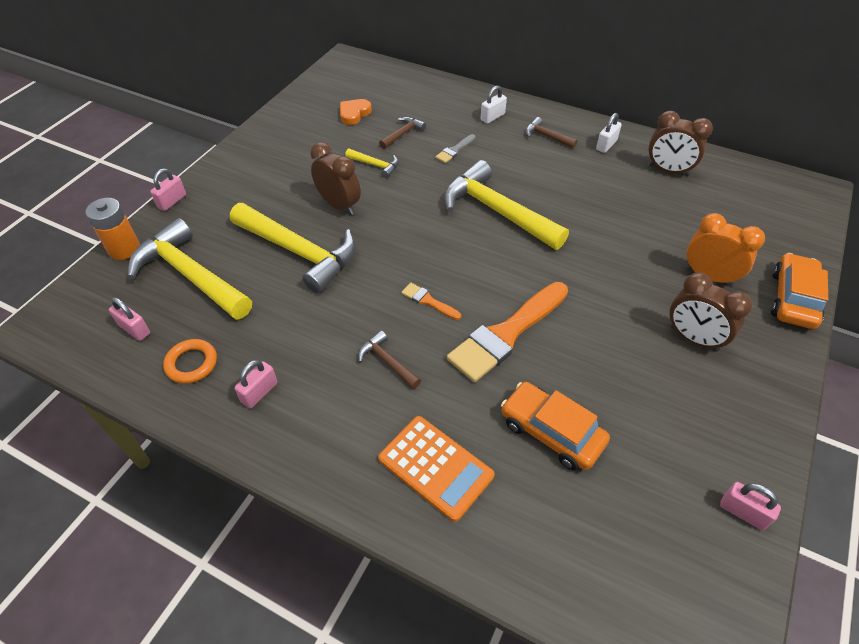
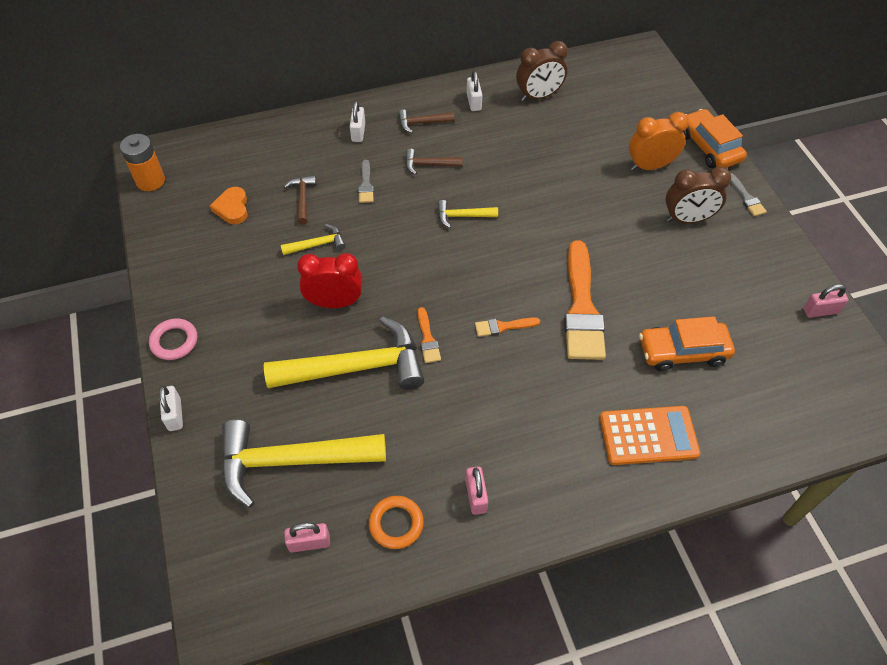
camera: 45 degrees left, 5 degrees up
orange battery [85,198,140,260] -> orange battery moved to [120,134,165,191]
pink padlock [150,168,186,211] -> white padlock [159,386,183,431]
brown clock [310,142,361,215] -> red clock [297,253,362,308]
brown hammer [358,331,421,389] -> brown hammer moved to [406,148,463,175]
yellow hammer [444,160,569,250] -> yellow hammer [437,200,498,228], size x0.45
none -> pink ring [149,318,197,360]
none -> orange brush [418,307,441,363]
none -> grey brush [730,173,767,216]

